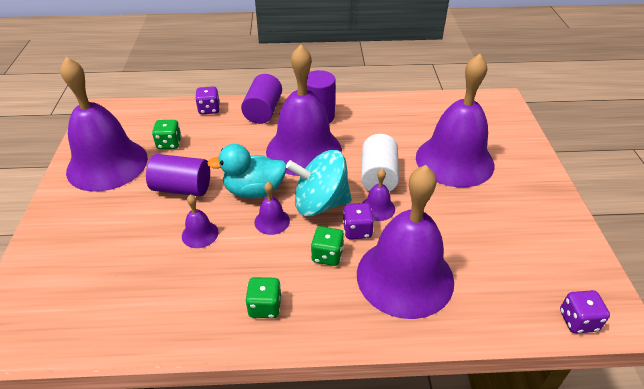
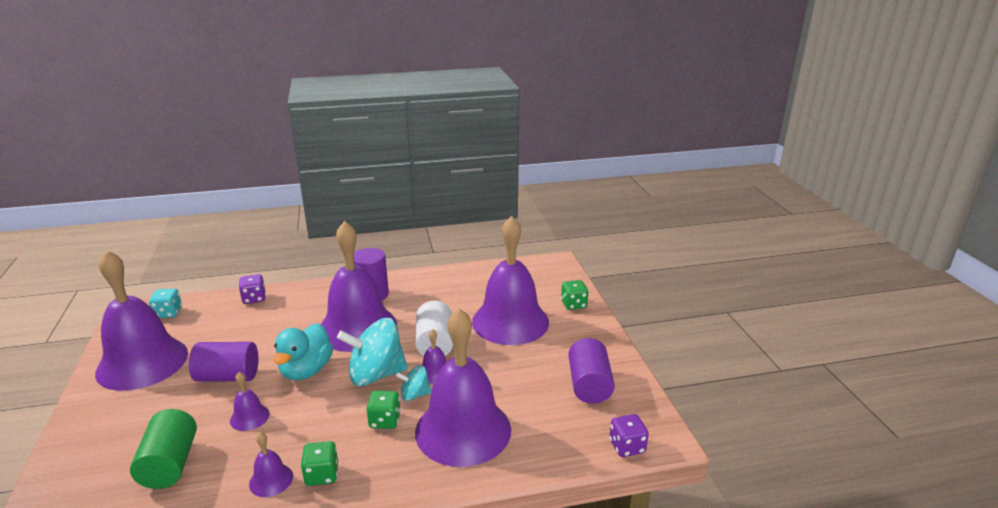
camera: 10 degrees left, 15 degrees down
green dice [152,120,182,149] -> green dice moved to [561,280,589,310]
turquoise duck [207,144,287,198] -> turquoise duck turned 60 degrees counterclockwise [274,323,333,380]
purple cylinder [241,74,282,124] -> purple cylinder moved to [568,338,615,404]
purple bell [254,182,290,235] -> purple bell moved to [249,432,293,497]
purple dice [343,203,374,239] -> turquoise spinning top [395,365,431,401]
none -> green cylinder [130,409,197,489]
none -> turquoise dice [149,289,182,318]

